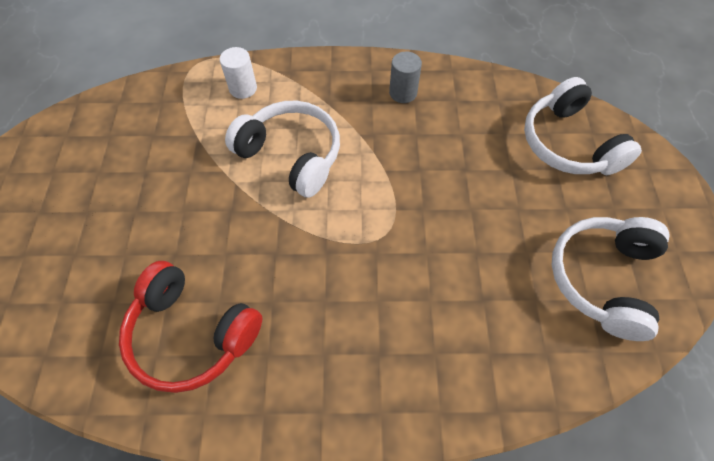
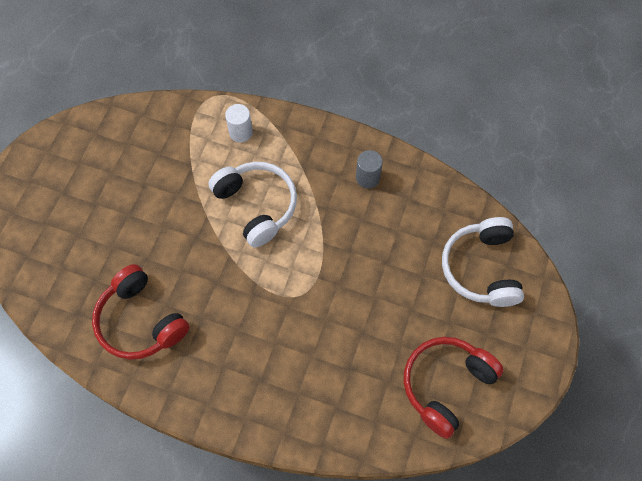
camera: 20 degrees right, 5 degrees up
white headphones [552,217,670,341] -> red headphones [404,337,504,439]

